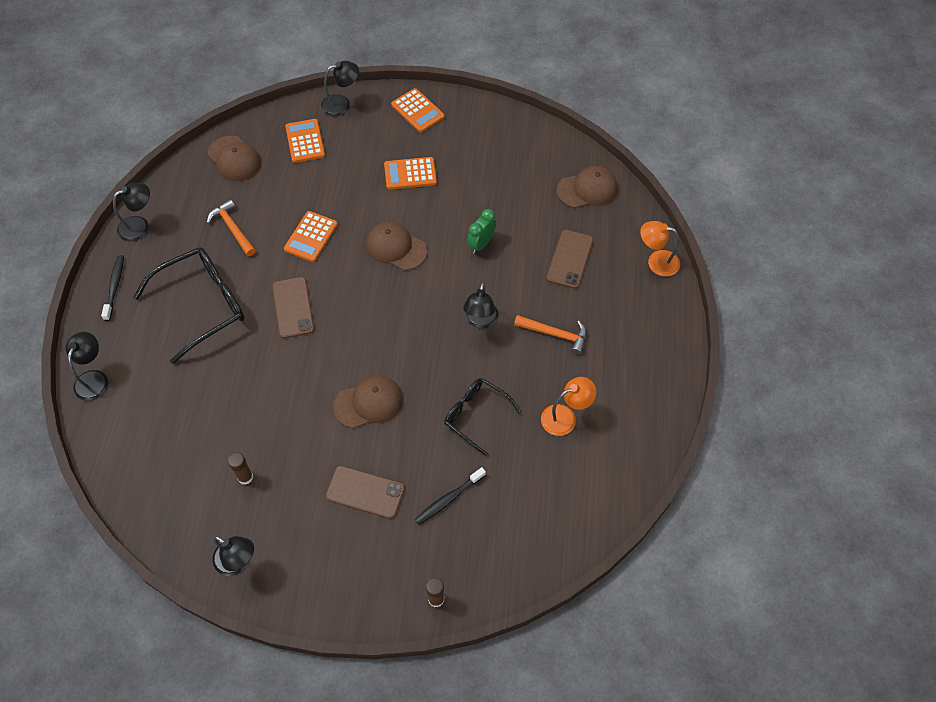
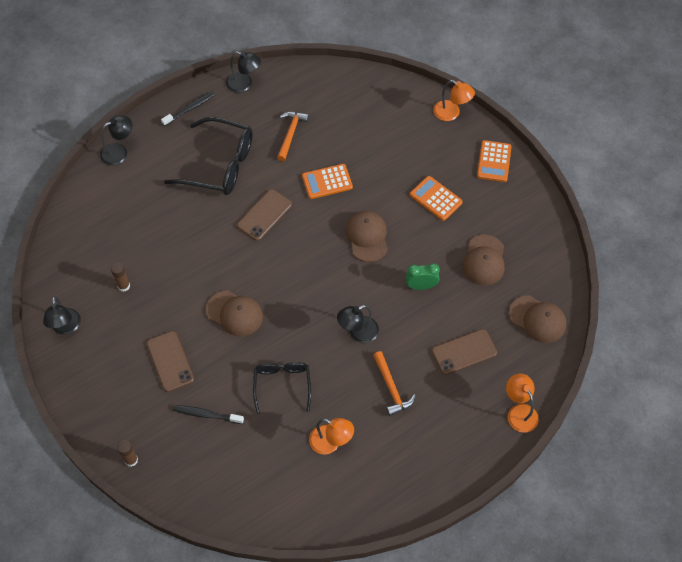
camera: 50 degrees right, 0 degrees up
brown cap [208,136,261,181] -> brown cap moved to [463,235,505,286]
orange calculator [285,119,325,163] -> none
black lamp [321,61,359,116] -> orange lamp [433,80,475,121]

